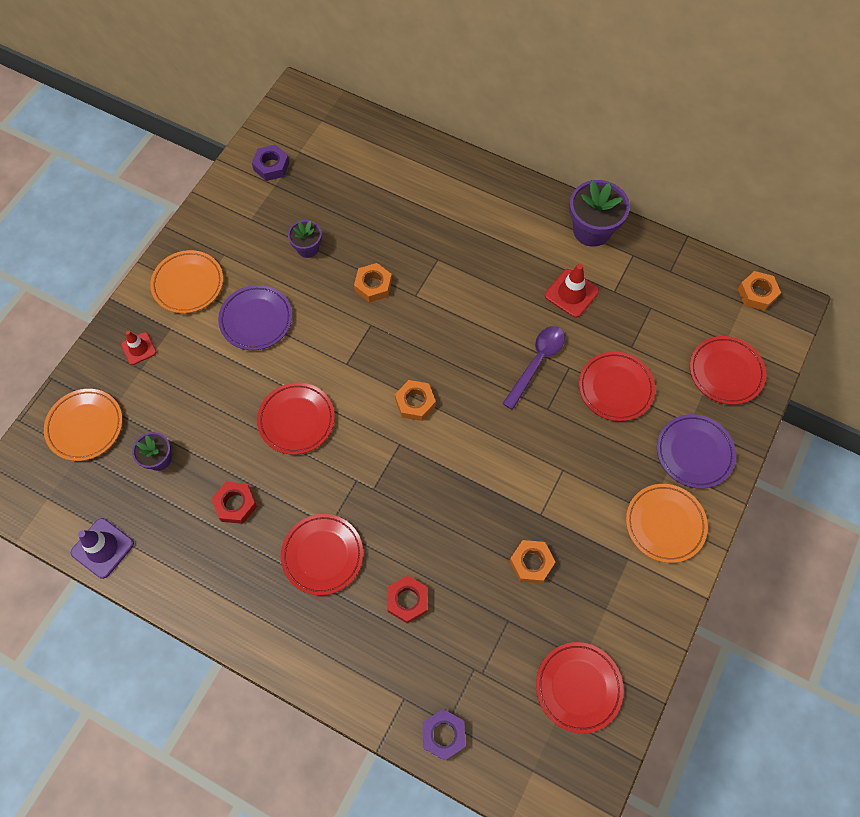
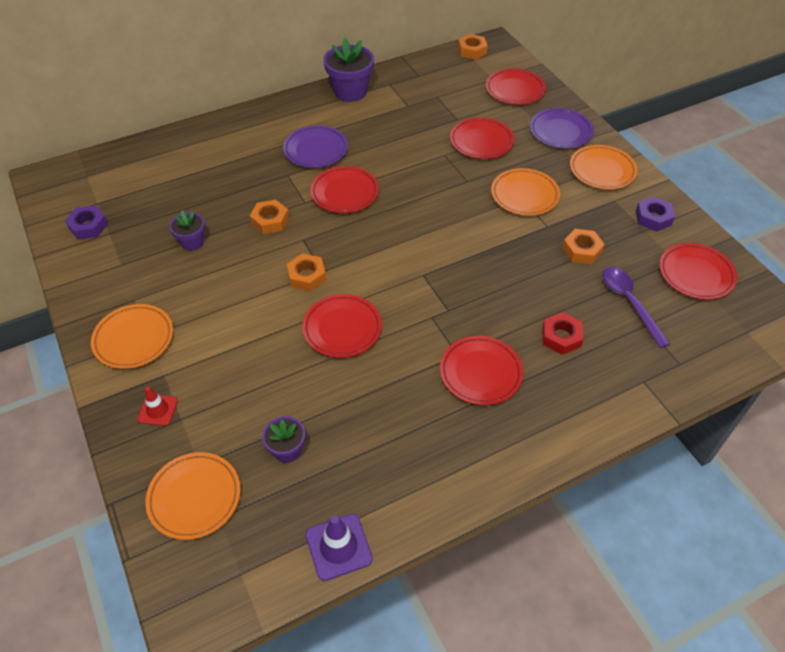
camera: 55 degrees left, 15 degrees down
red nut [212,482,257,524] -> none
purple plate [218,285,292,350] -> purple plate moved to [283,125,348,168]
orange nut [395,380,436,421] -> orange nut moved to [287,253,326,291]
purple nut [423,709,466,761] -> purple nut moved to [636,196,675,232]
purple spoon [502,326,565,410] -> purple spoon moved to [602,267,670,348]
red traffic cone [545,264,599,318] -> none
none -> red plate [310,166,379,213]
none -> orange plate [491,168,560,216]

